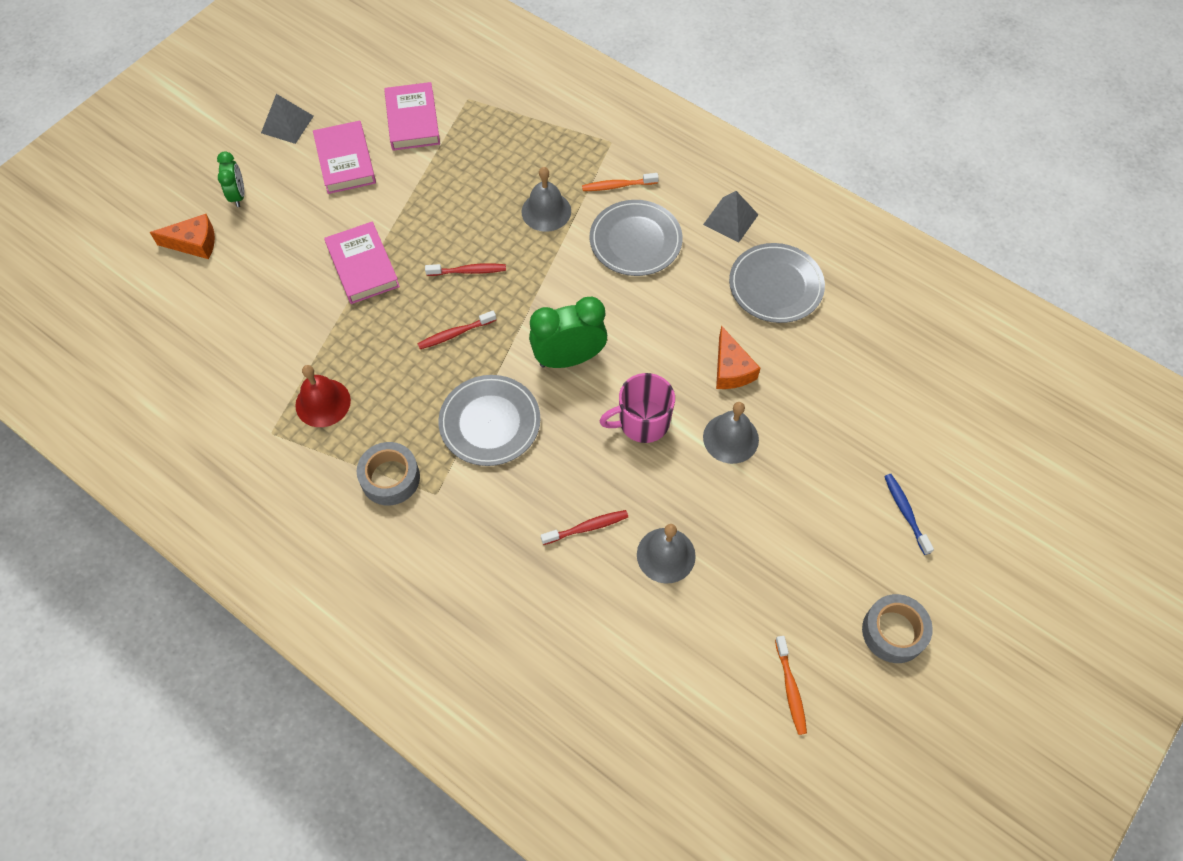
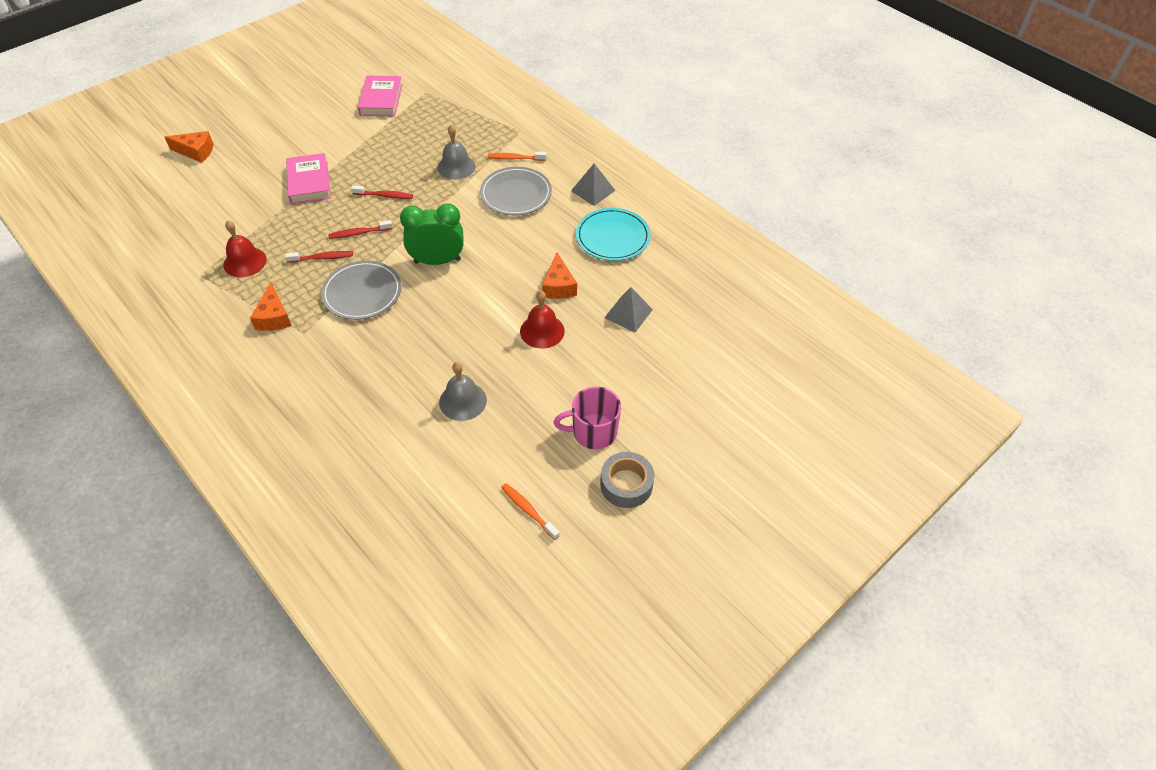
camera: 10 degrees right, 10 degrees down
green clock [217,151,244,207] -> none
grey pyramid [261,94,314,144] -> grey pyramid moved to [604,287,653,332]
pink book [313,121,376,194] -> none
grey tape [356,442,420,505] -> orange cheese [250,282,291,331]
red toothbrush [541,510,628,545] -> red toothbrush moved to [285,251,353,263]
pink mug [600,373,675,443] -> pink mug moved to [554,387,621,449]
grey bell [703,402,759,464] -> red bell [520,291,565,349]
grey plate [729,243,825,323] -> turquoise plate [576,208,651,261]
orange toothbrush [775,636,807,735] -> orange toothbrush turned 135 degrees clockwise [501,483,560,540]
blue toothbrush [884,474,934,555] -> none

